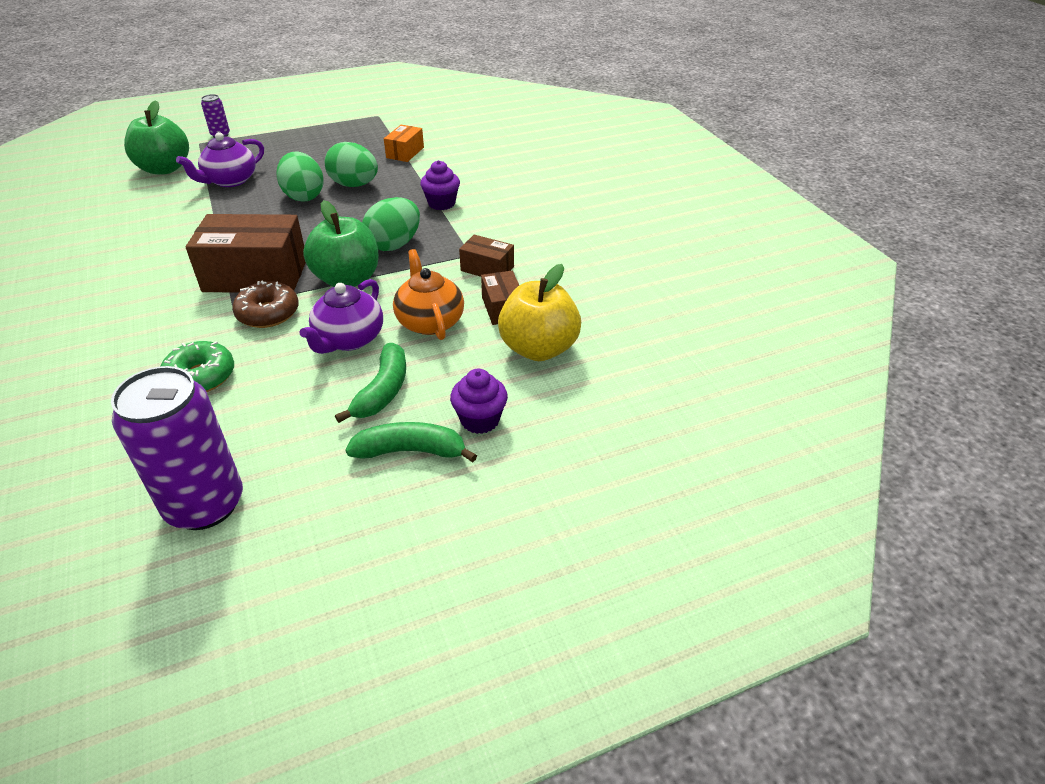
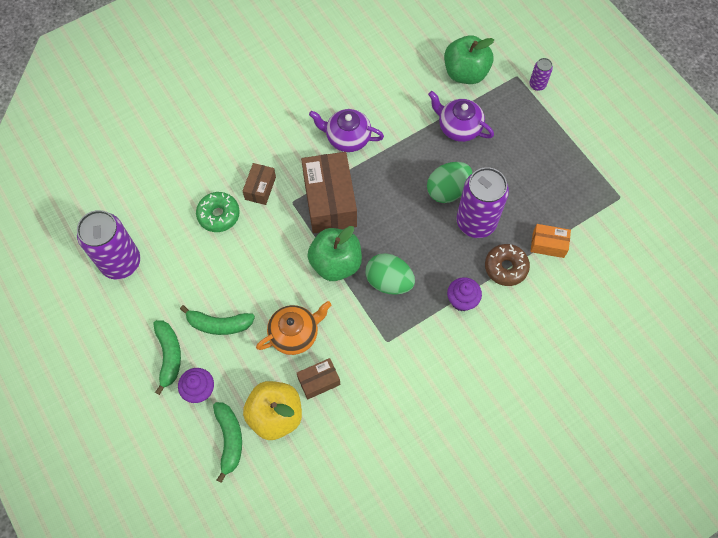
camera: 80 degrees right, 25 degrees up
brown donut [232,280,299,328] -> brown donut moved to [485,244,530,286]
purple teapot [300,279,383,354] -> purple teapot moved to [309,109,384,152]
green egg [325,142,378,187] -> purple can [456,167,509,238]
brown box [459,235,514,277] -> brown box moved to [243,163,276,205]
none -> green banana [213,402,242,483]

